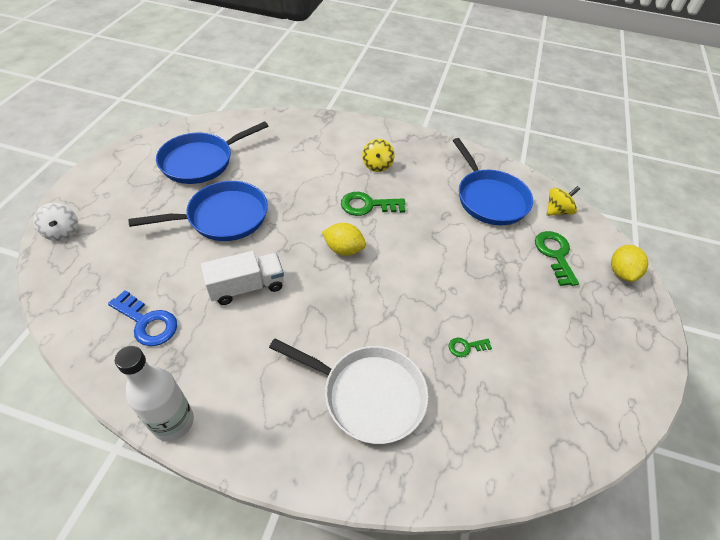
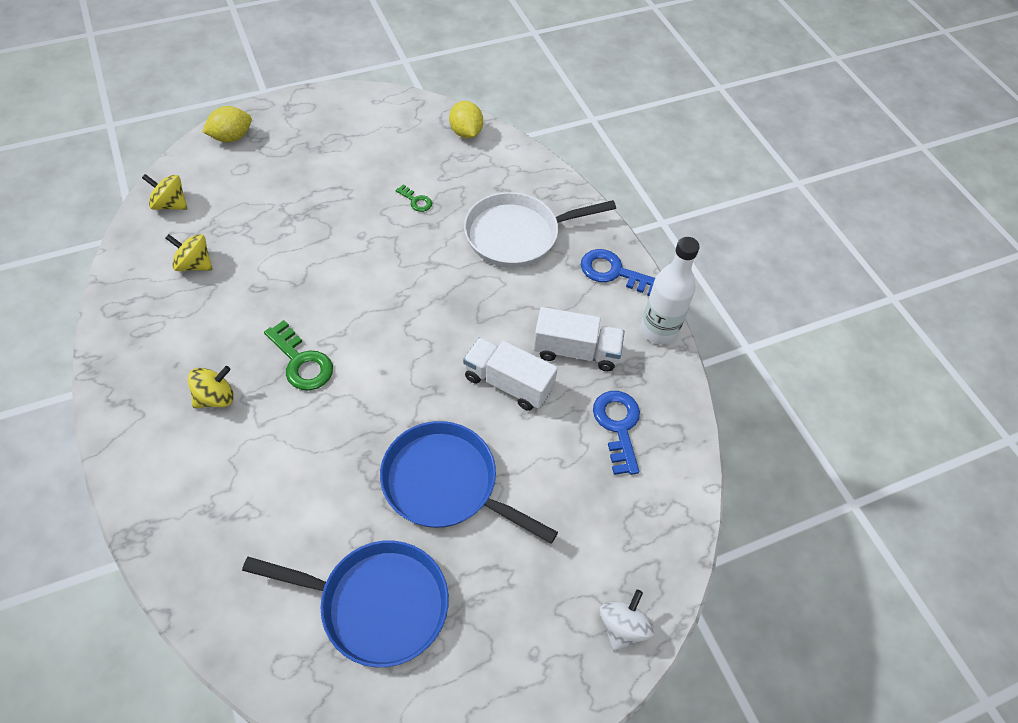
camera: 130 degrees left, 5 degrees up
white pan [269,338,429,444] -> white pan turned 90 degrees counterclockwise [464,192,616,268]
yellow lemon [322,223,366,256] -> yellow lemon moved to [449,101,483,139]
blue pan [453,138,533,225] -> yellow spinning top [165,234,212,271]
green key [535,231,579,286] -> none
none -> white truck [533,307,625,371]
none -> blue key [581,249,655,296]

